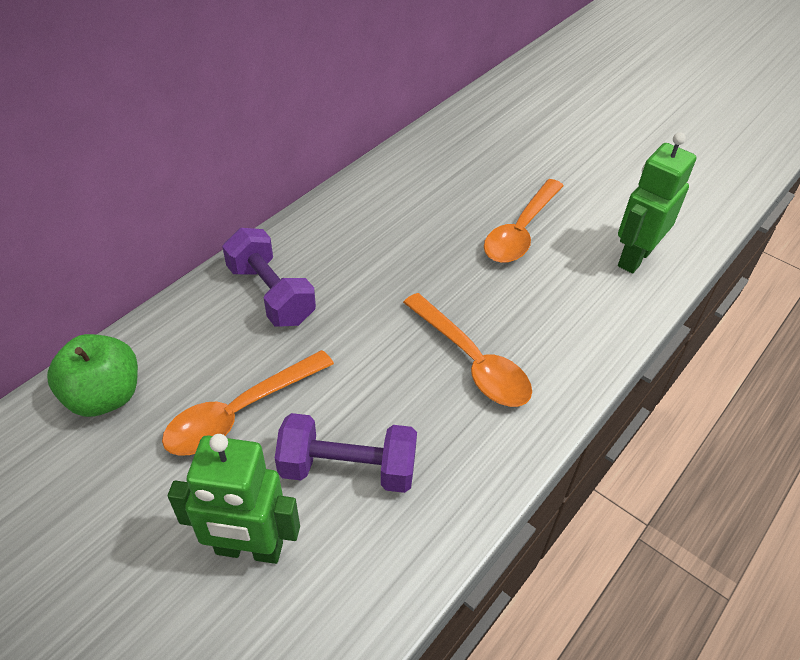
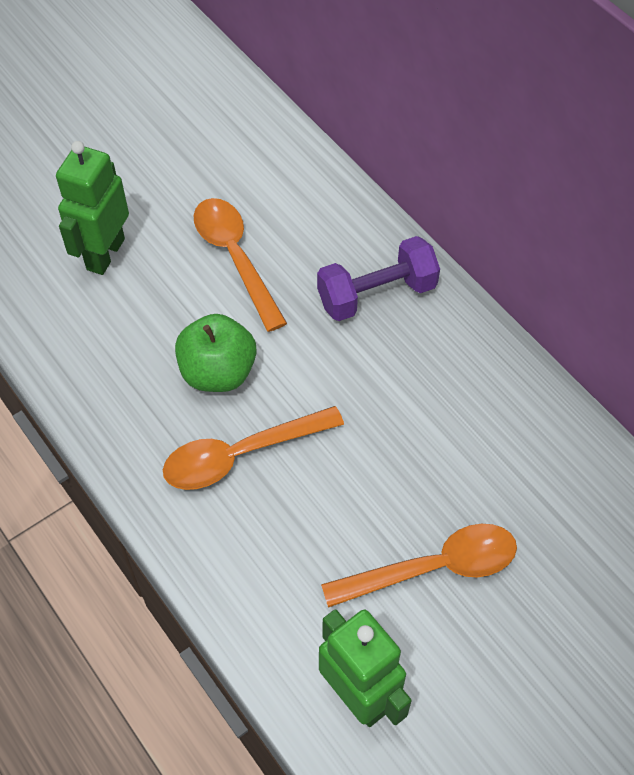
camera: 105 degrees right, 10 degrees up
green apple [47,334,138,417] -> green apple moved to [175,314,257,392]
purple dumbbell [275,413,417,493] -> none
orange spoon [484,179,564,263] -> orange spoon turned 120 degrees clockwise [321,524,517,608]

